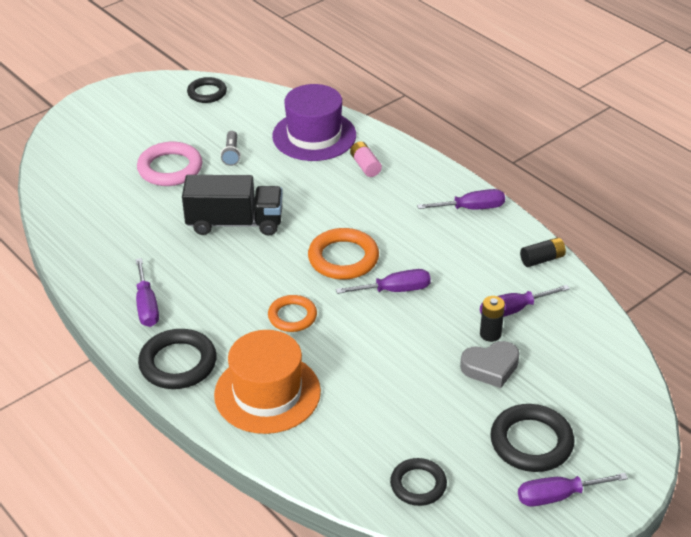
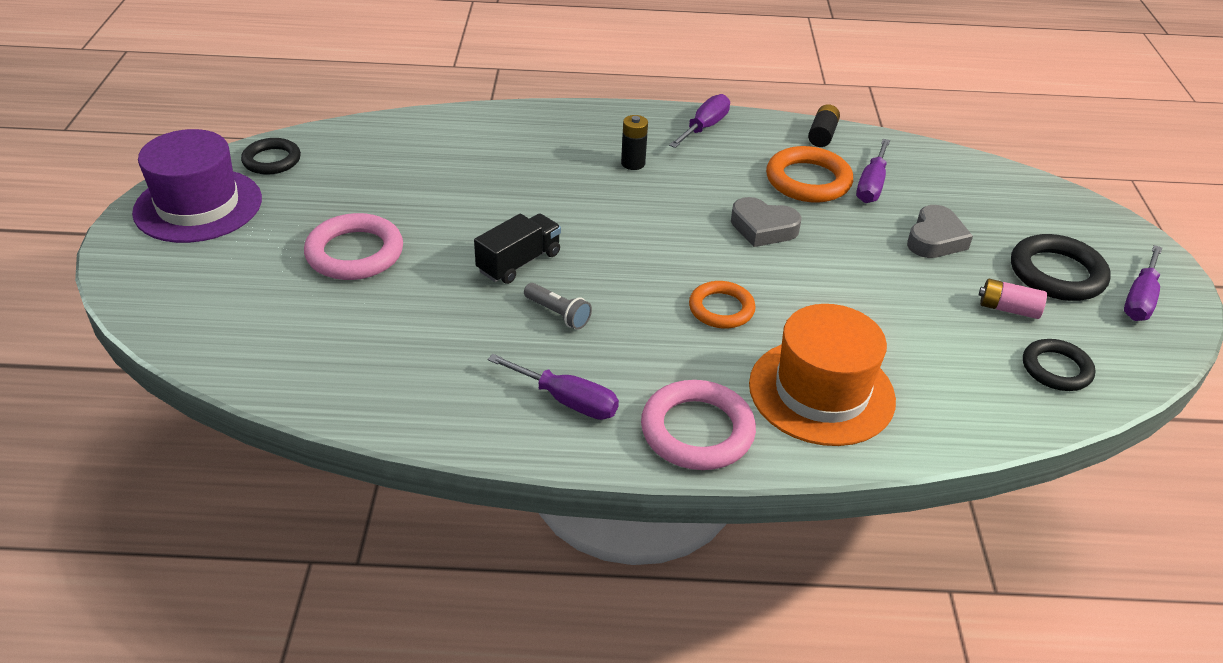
camera: 50 degrees left, 0 degrees up
black ring [138,329,217,389] -> pink ring [641,380,756,470]
black truck [182,175,283,236] -> black truck [474,214,561,284], size x0.65
grey flashlight [220,131,241,166] -> grey flashlight moved to [524,283,592,330]
purple hat [272,84,356,161] -> purple hat moved to [132,129,262,243]
orange ring [308,228,379,280] -> orange ring moved to [766,146,853,202]
purple screwdriver [336,269,431,294] -> grey heart [731,197,802,247]
pink battery [350,142,382,177] -> pink battery moved to [979,279,1047,319]
black battery [480,296,505,342] -> black battery moved to [621,115,648,170]

